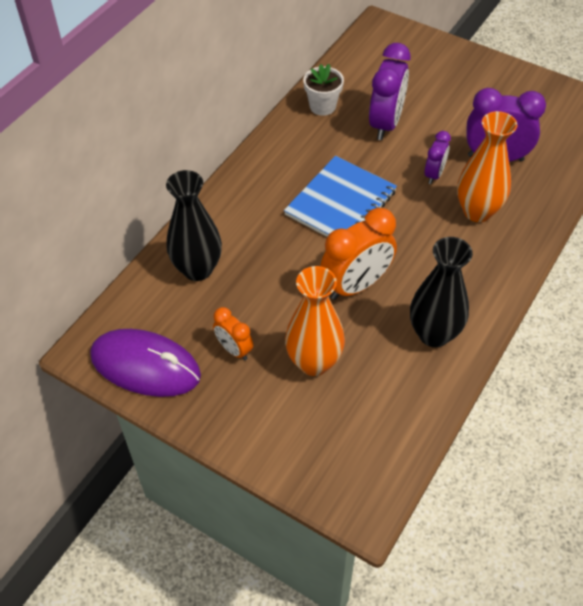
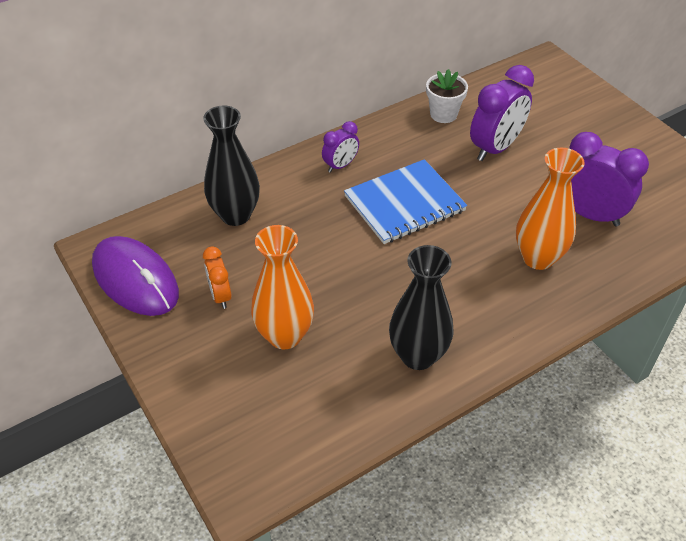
camera: 25 degrees right, 5 degrees down
orange clock [320,208,397,300] -> none
purple clock [425,131,451,184] -> purple clock moved to [322,121,359,173]

